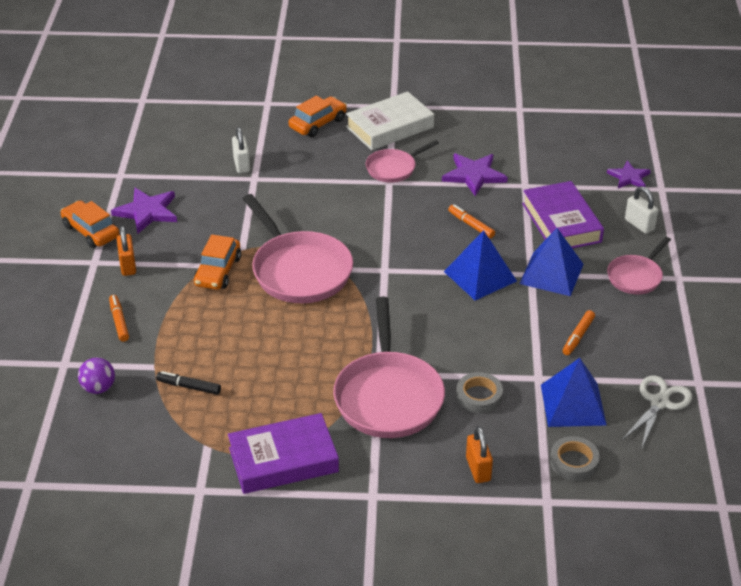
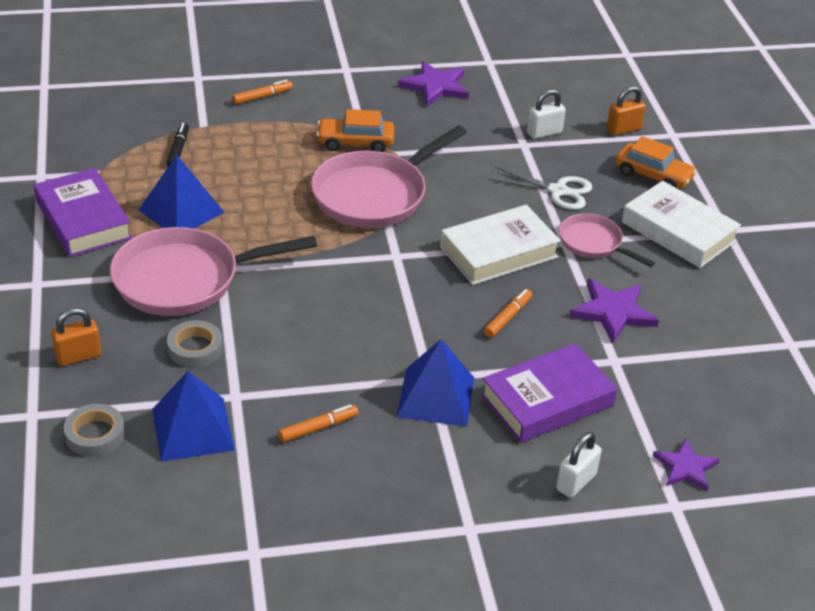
camera: 75 degrees right, 0 degrees up
orange car [61,200,120,248] -> none
purple ball [78,358,115,394] -> none
orange padlock [117,226,136,276] -> orange padlock moved to [607,86,646,135]
blue pyramid [444,230,517,300] -> blue pyramid moved to [139,155,224,229]
orange marker [563,310,595,355] -> orange marker turned 135 degrees clockwise [278,404,358,442]
pink pan [607,237,671,294] -> none
white scissors [622,375,692,450] -> white scissors moved to [489,167,593,210]
none -> white book [440,205,561,285]

